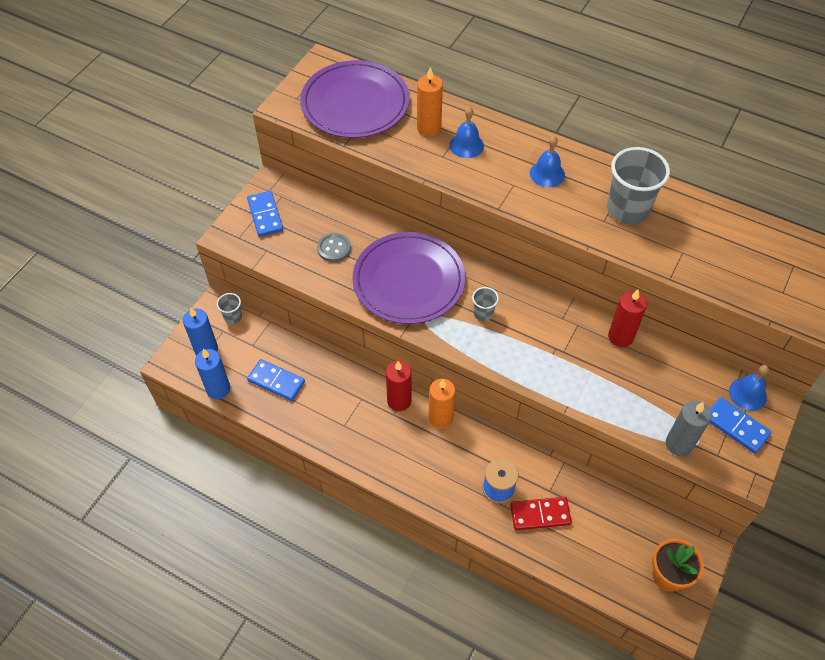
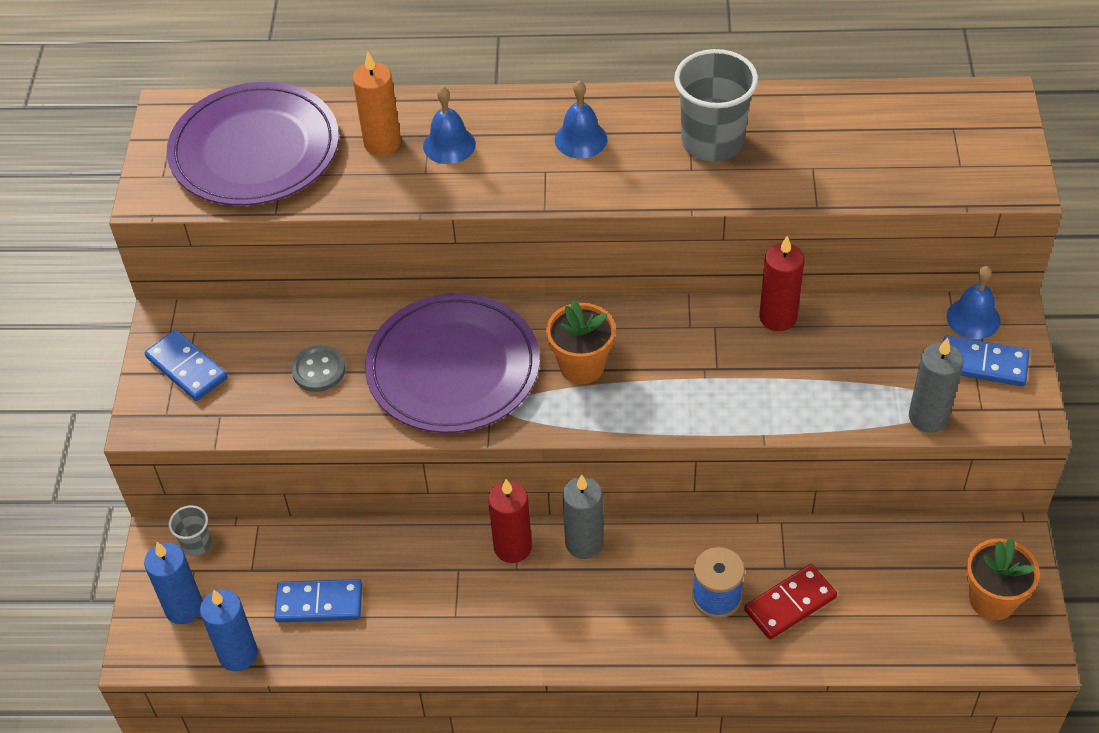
camera: 25 degrees left, 5 degrees down
orange candle [429,379,455,429] -> grey candle [562,475,603,559]
grey cup [472,287,499,321] -> orange flower pot [546,300,615,384]

